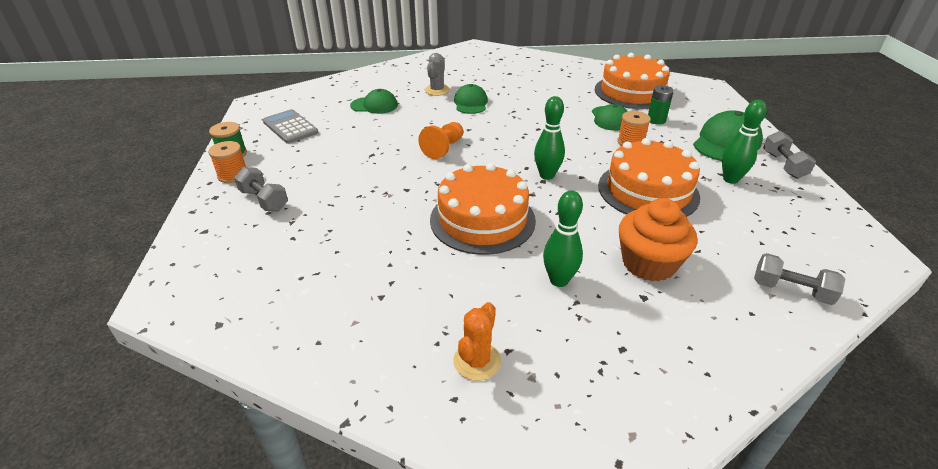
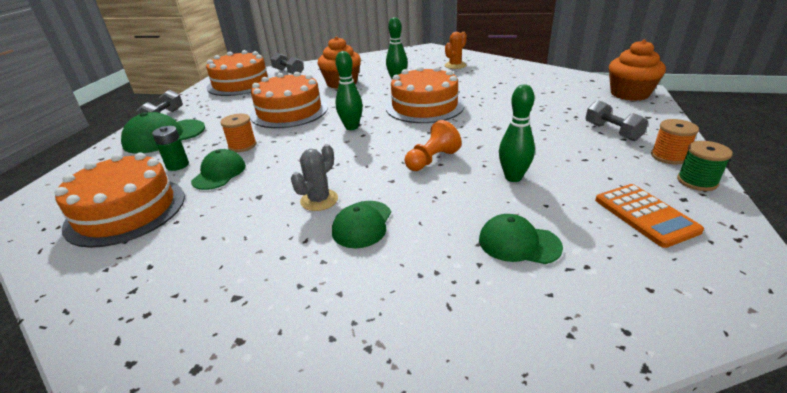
camera: 160 degrees left, 5 degrees down
grey calculator [263,109,318,144] -> orange calculator [595,184,704,248]
grey cactus [425,53,450,96] -> grey cactus moved to [291,144,338,211]
green bowling pin [722,100,767,184] -> green bowling pin moved to [499,84,535,182]
none -> orange cake [206,50,273,96]
none -> orange cupcake [609,39,666,101]

